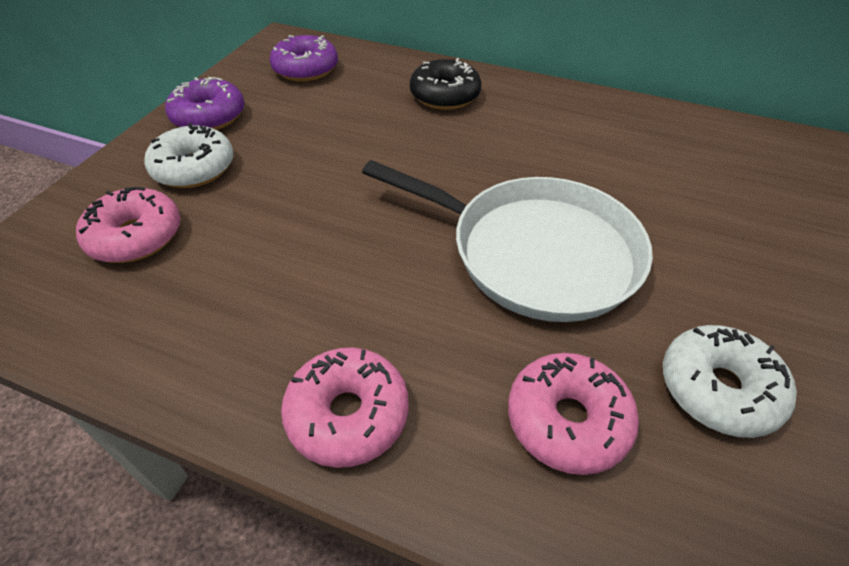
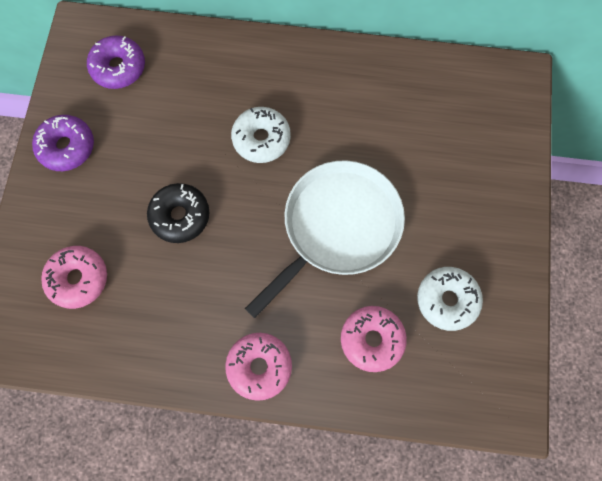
camera: 15 degrees left, 25 degrees up
white donut [144,123,233,188] -> white donut moved to [231,107,291,163]
white pan [362,160,653,322] -> white pan turned 60 degrees counterclockwise [245,160,405,318]
black donut [410,58,481,110] -> black donut moved to [147,183,210,243]

